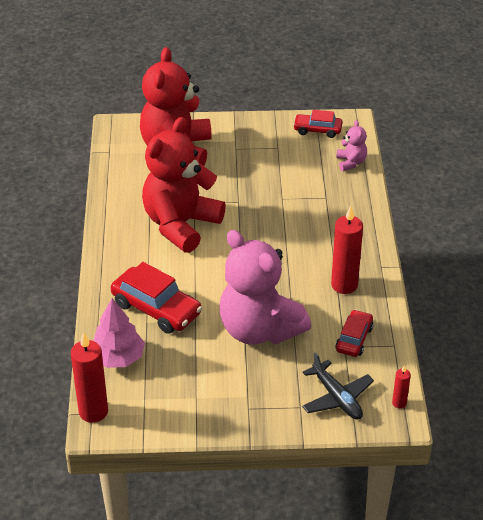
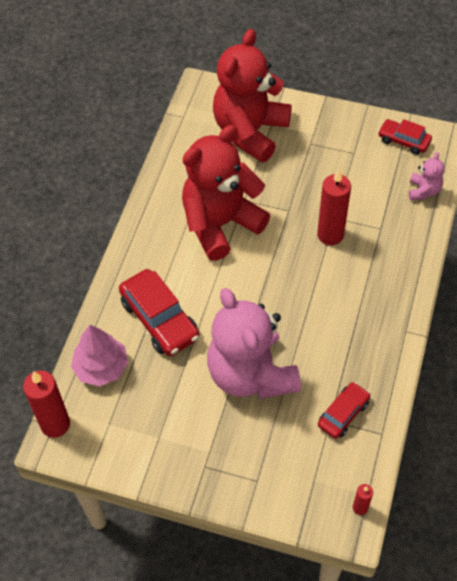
camera: 20 degrees right, 15 degrees up
black plane [302,352,374,420] -> none
red candle [331,206,363,294] -> red candle moved to [317,169,351,245]

